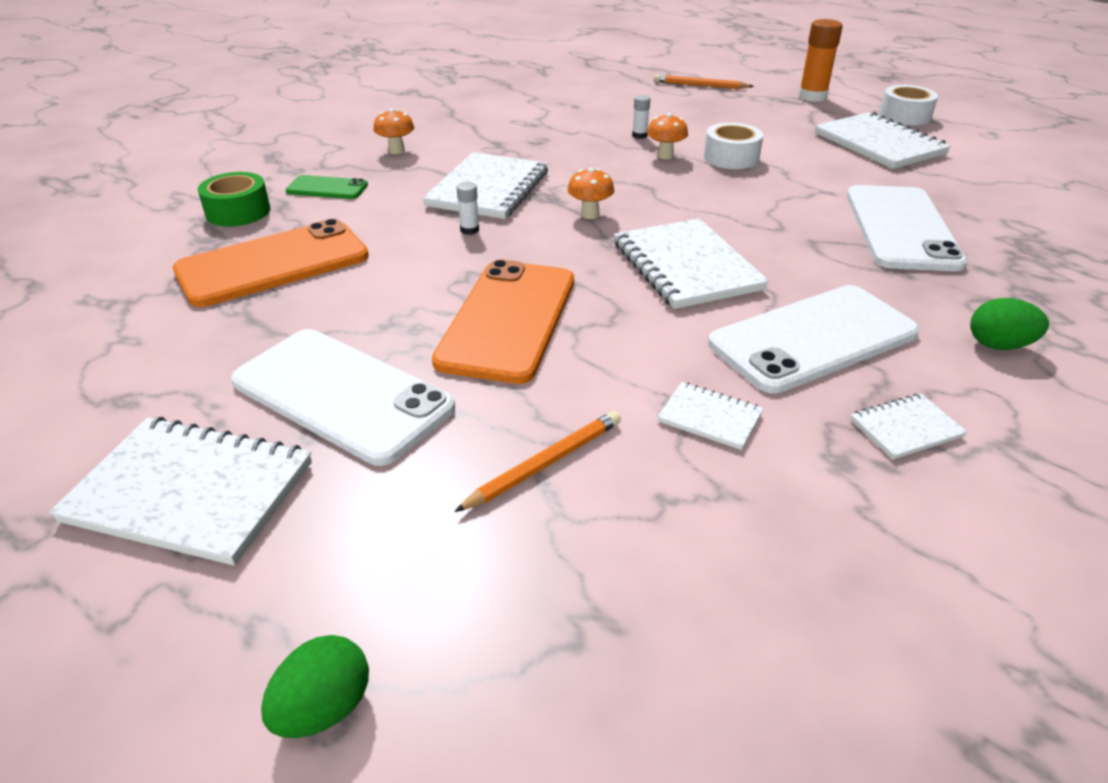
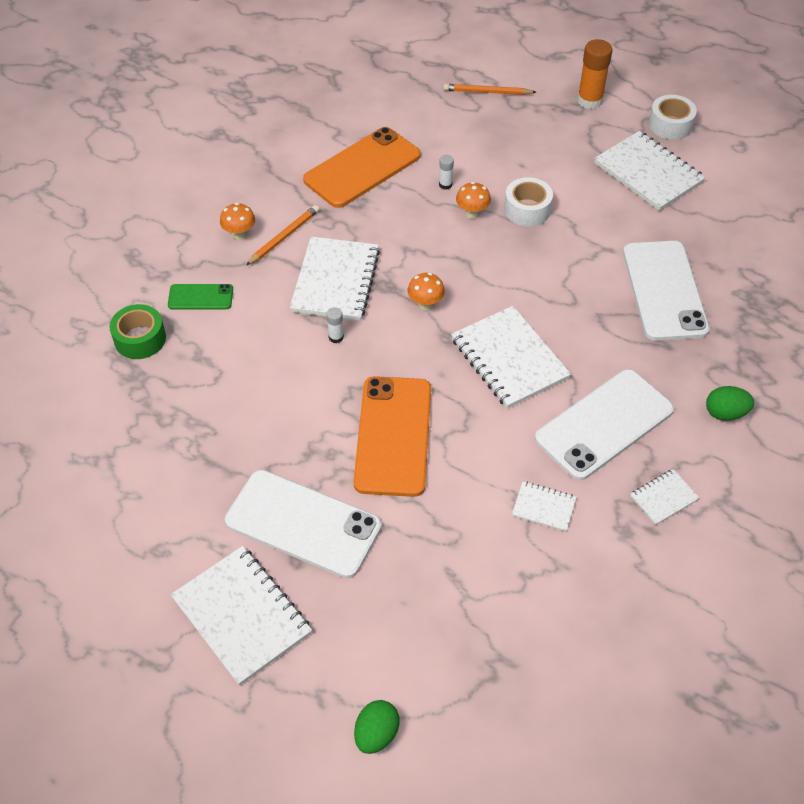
camera: 10 degrees left, 15 degrees up
white notebook [49,417,312,566] -> white notebook turned 45 degrees clockwise [171,546,312,686]
orange phone [173,219,369,307] -> orange phone moved to [303,127,421,208]
orange pencil [454,411,621,512] -> orange pencil moved to [246,205,319,265]

